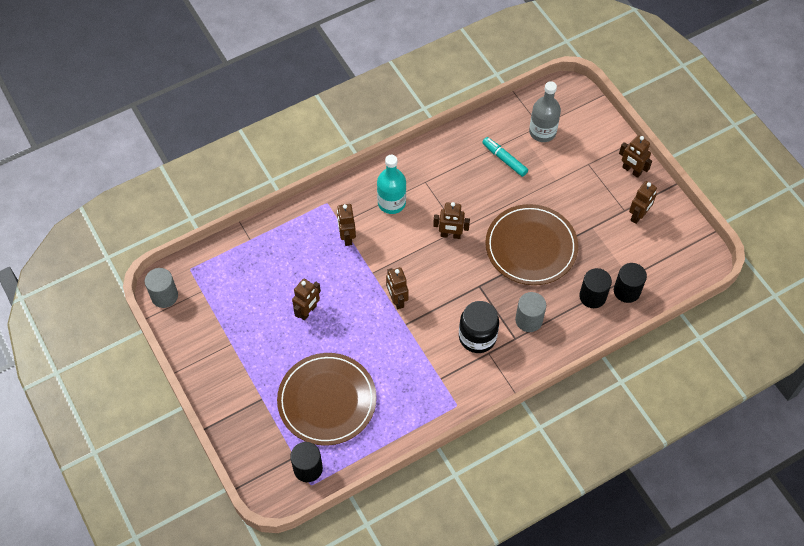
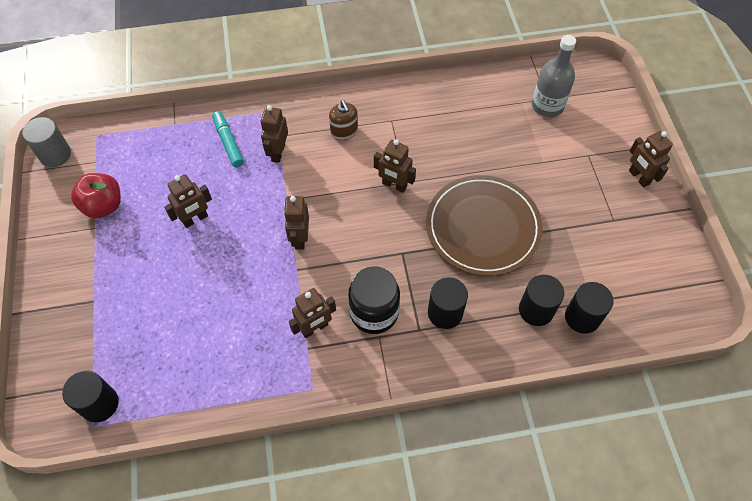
camera: 20 degrees right, 0 degrees up
brown plate [277,353,377,446] -> none
turquoise bottle [377,155,406,214] -> brown soap dispenser [329,100,358,140]
turquoise marker [482,137,528,177] -> turquoise marker moved to [212,111,244,167]
grey cylinder [515,292,546,332] -> black cylinder [428,277,468,329]
brown robot [629,181,657,224] -> brown robot moved to [289,288,336,338]
none -> red apple [71,173,121,219]

